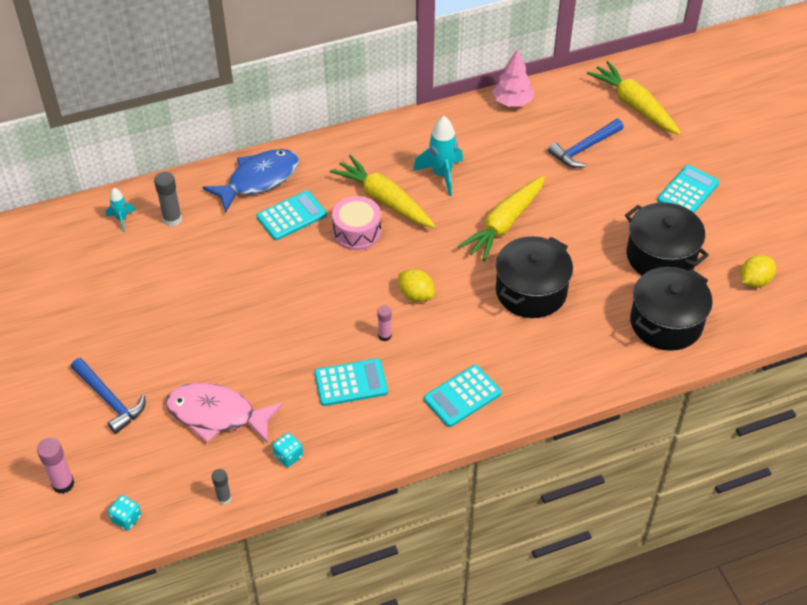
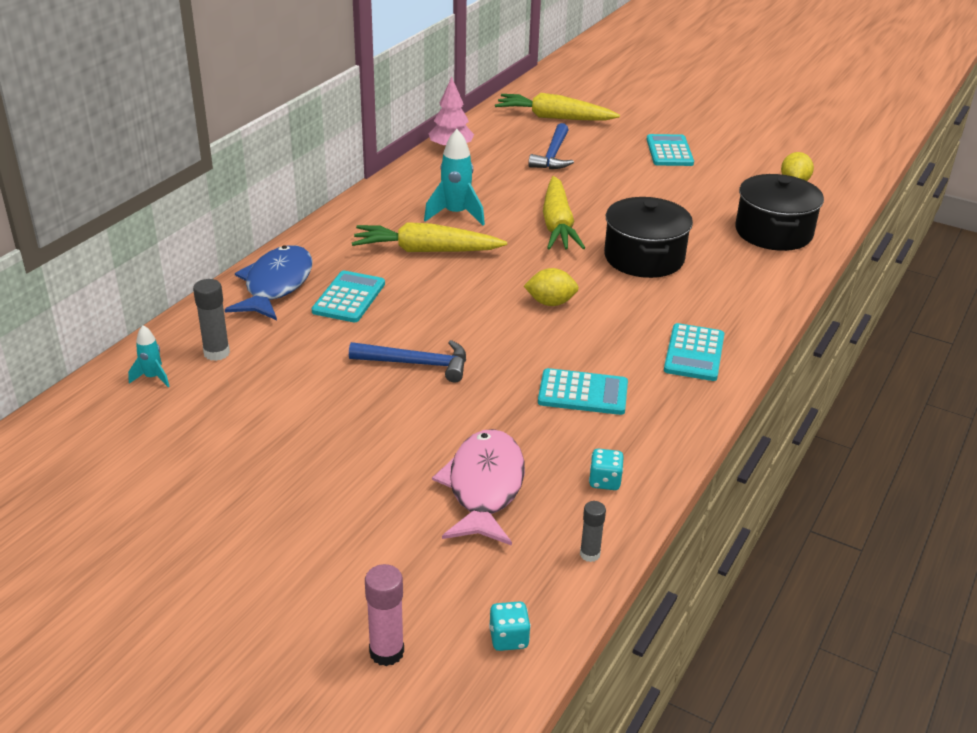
camera: 40 degrees left, 15 degrees down
blue hammer [71,358,145,434] -> blue hammer moved to [349,340,466,383]
pink fish [166,383,283,444] -> pink fish turned 120 degrees clockwise [432,429,525,546]
turquoise calculator [314,358,388,406] -> turquoise calculator turned 60 degrees clockwise [538,368,628,415]
pink drum [332,196,381,250] -> none
pink glue stick [377,305,392,341] -> none
black pot [625,202,709,275] -> none

